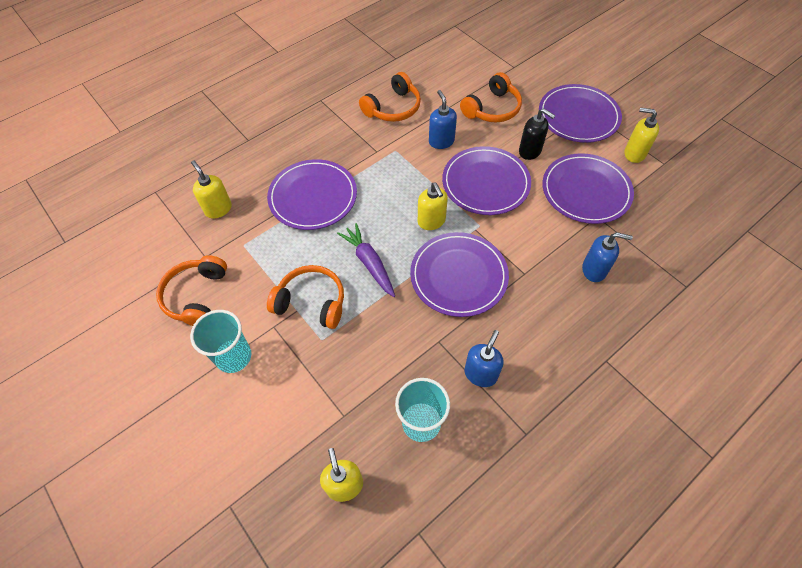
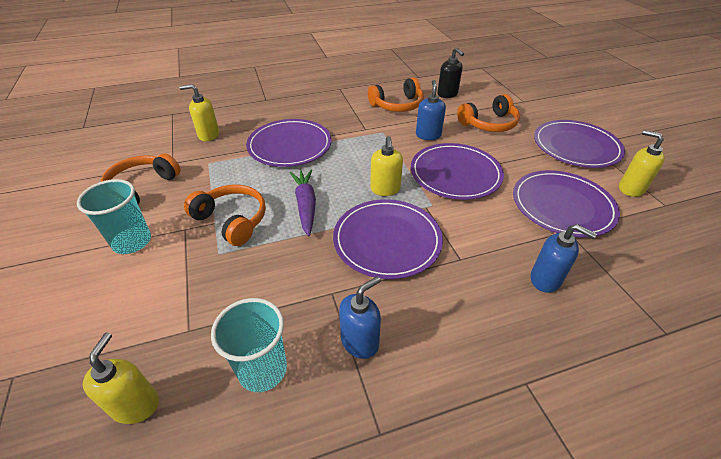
camera: 20 degrees right, 15 degrees down
yellow soap dispenser [191,160,232,218] -> yellow soap dispenser turned 75 degrees counterclockwise [179,84,219,141]
black soap dispenser [519,108,555,160] -> black soap dispenser moved to [437,47,464,98]

